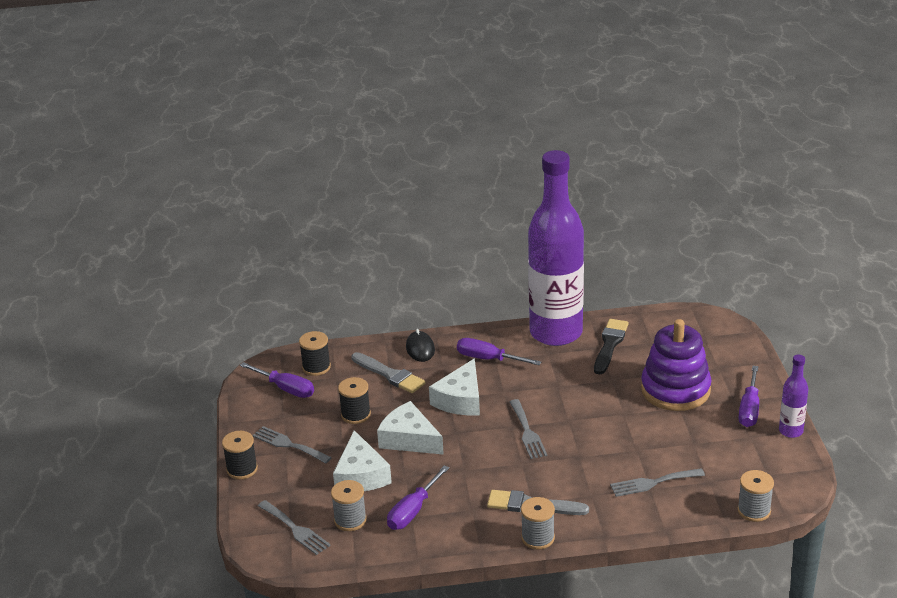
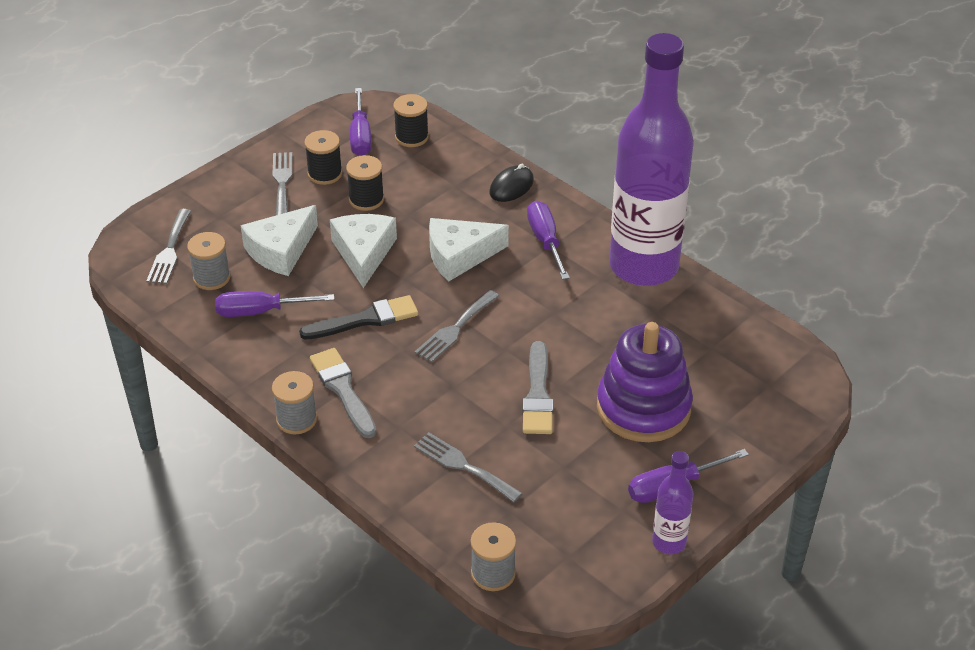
camera: 50 degrees right, 10 degrees up
black spool [222,431,258,479] -> black spool moved to [304,130,342,185]
grey brush [351,352,426,393] -> grey brush moved to [522,341,553,434]
black brush [594,319,629,374] -> black brush moved to [299,295,418,340]

